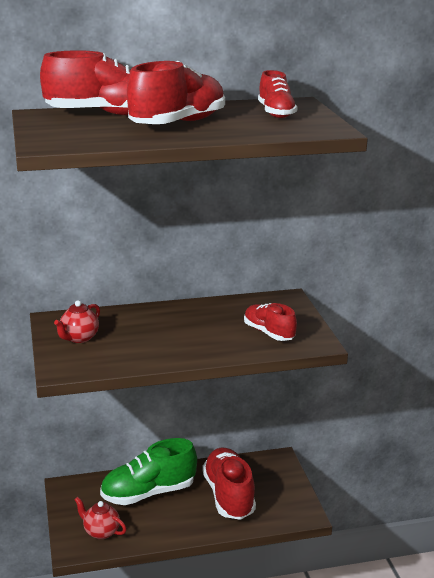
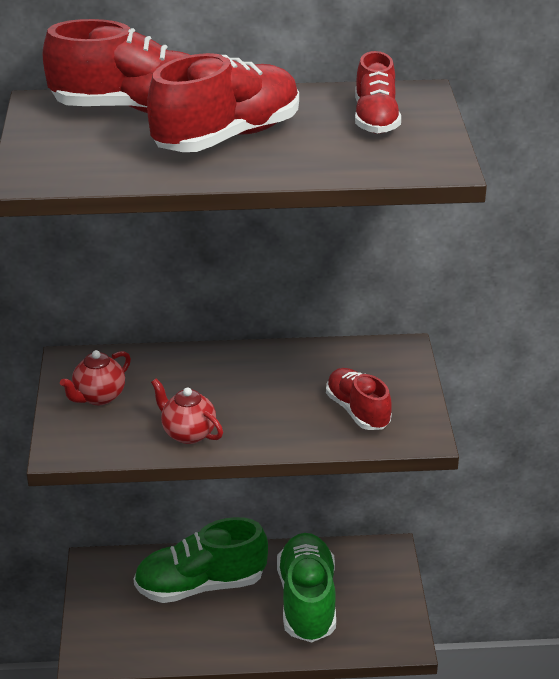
camera: 10 degrees right, 10 degrees up
red teapot [74,497,127,539] -> red teapot moved to [151,378,223,444]
red shoe [202,448,256,520] -> green shoe [277,533,336,642]

